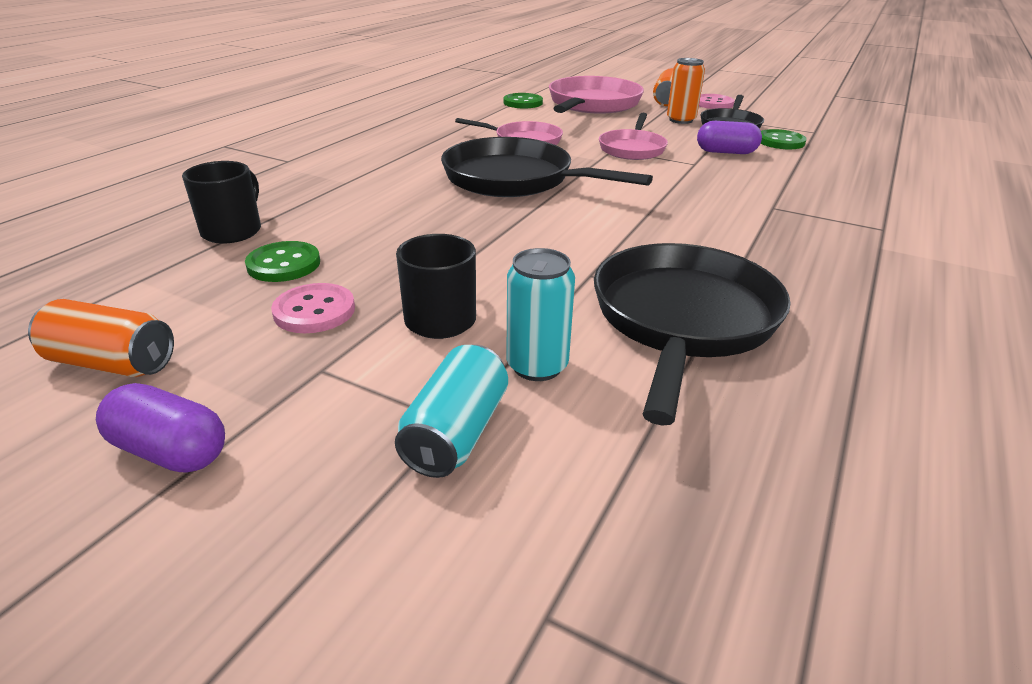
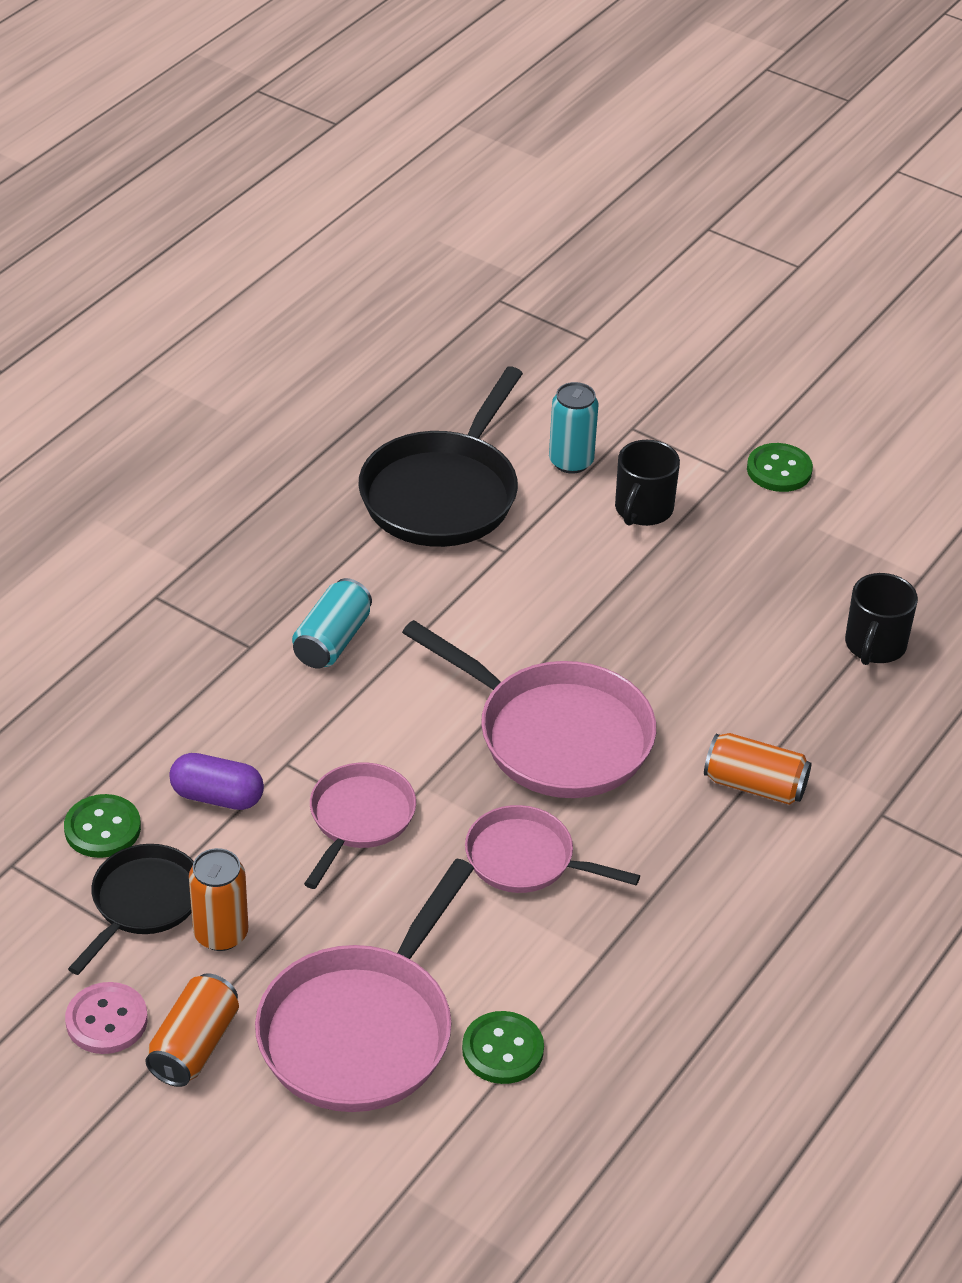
camera: 175 degrees left, 10 degrees up
orange can [28,299,174,377] -> orange can moved to [704,733,811,805]
purple capsule [96,383,225,473] -> none
green button [245,241,320,282] -> green button moved to [747,443,813,492]
pink button [271,283,355,333] -> none
turquoise can [395,345,508,478] -> turquoise can moved to [292,578,372,668]
black pan [441,137,653,197] -> pink pan [402,620,656,798]

